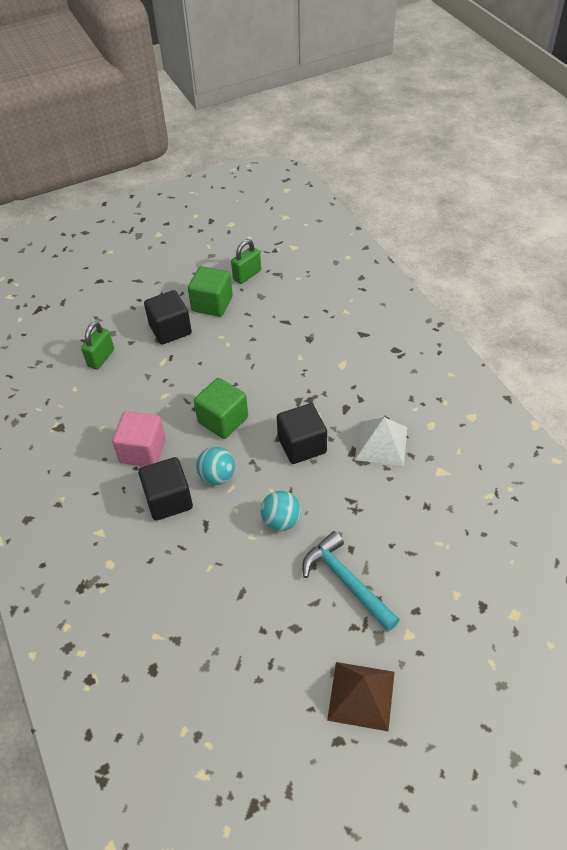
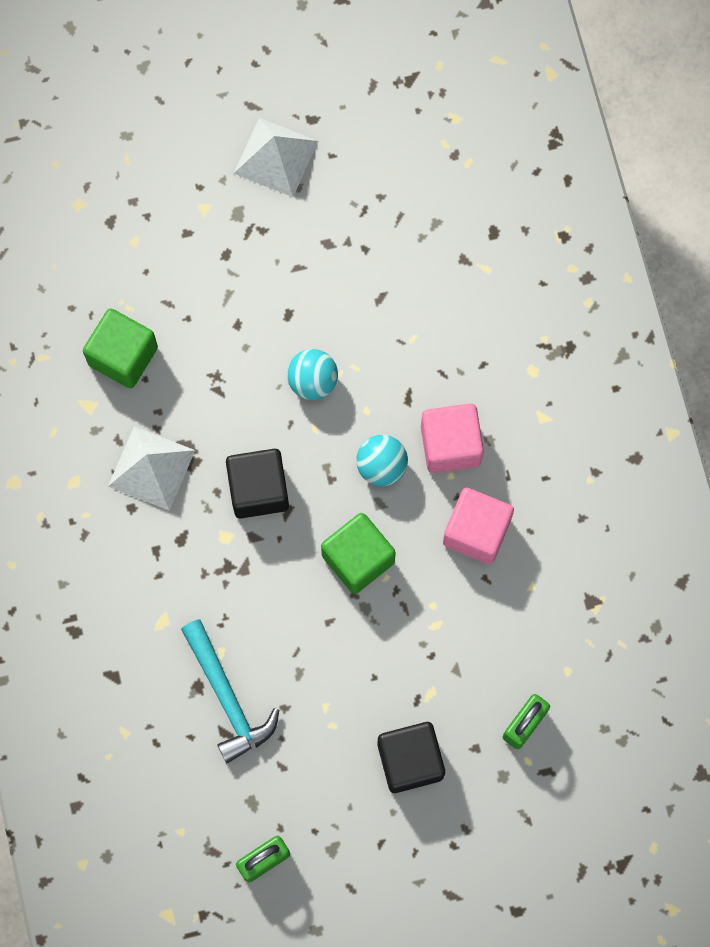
camera: 170 degrees left, 25 degrees up
black cube [138,457,193,521] -> pink cube [421,404,484,473]
green cube [188,266,233,317] -> green cube moved to [83,308,158,388]
turquoise hammer [302,531,400,632] -> turquoise hammer moved to [181,619,279,763]
brown pyramid [327,662,394,732] -> white pyramid [233,118,318,197]

